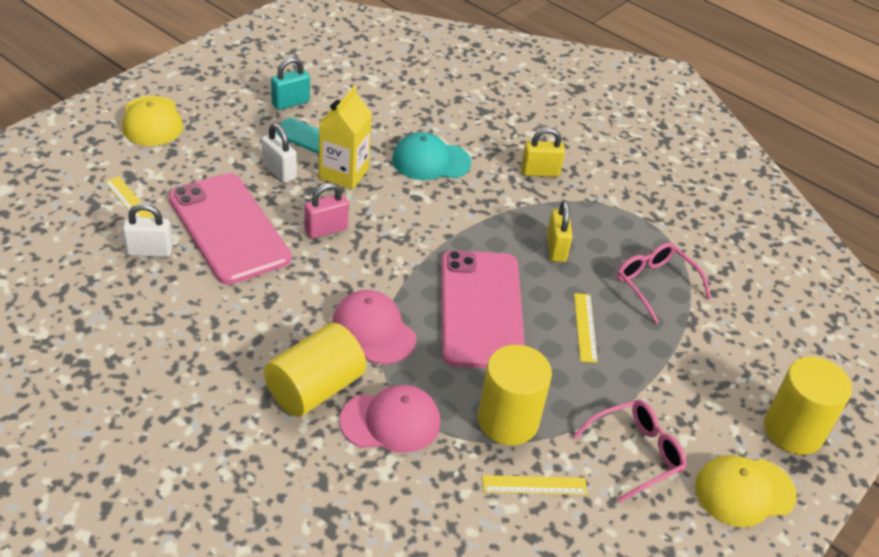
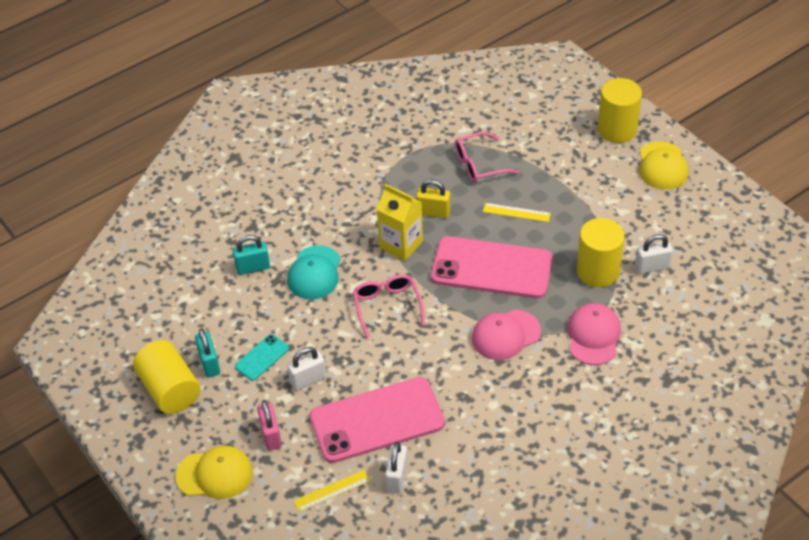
camera: 70 degrees left, 5 degrees up
yellow cylinder [264,323,366,417] -> yellow cylinder moved to [133,340,201,414]
pink padlock [304,183,349,239] -> pink padlock moved to [257,400,282,450]
yellow carton [319,86,372,190] -> yellow carton moved to [377,184,423,261]
yellow ruler [482,475,588,495] -> white padlock [635,234,673,274]
yellow padlock [521,127,565,177] -> none
pink glasses [573,400,686,502] -> pink glasses moved to [353,274,425,338]
none -> turquoise padlock [233,235,270,275]

